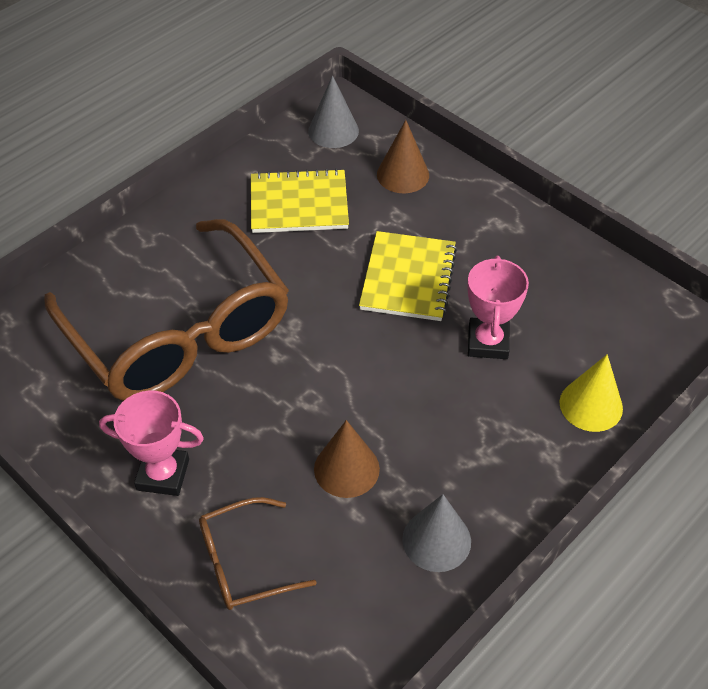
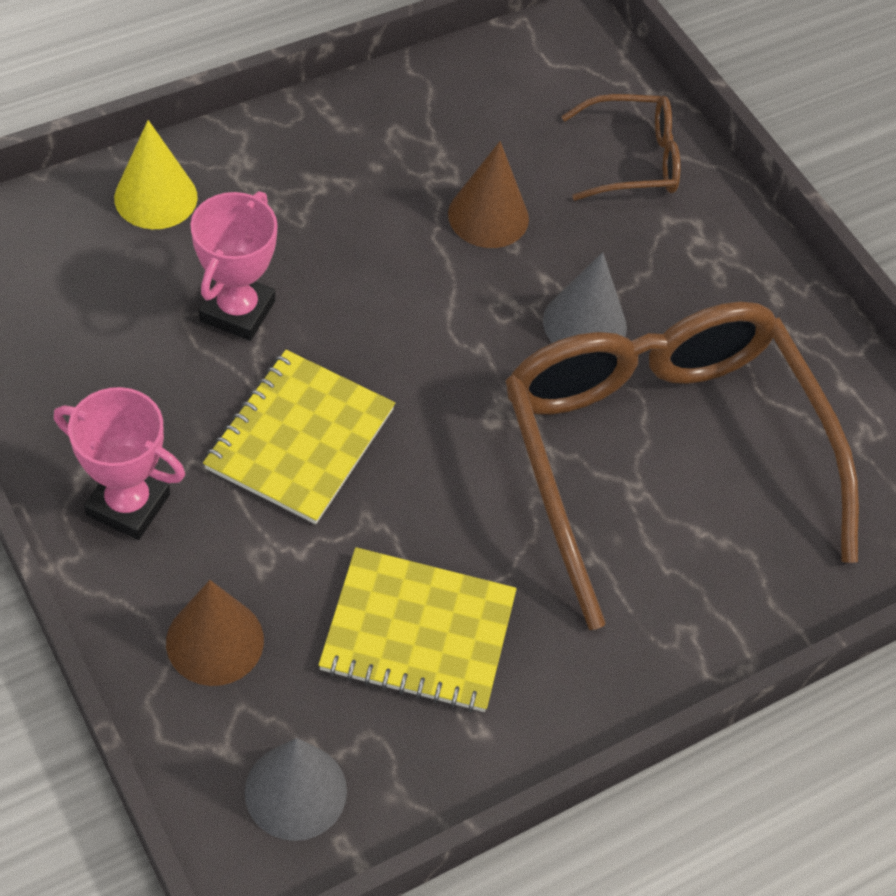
camera: 170 degrees left, 5 degrees up
pink trophy [99,390,204,496] -> pink trophy moved to [54,387,185,540]
grey cone [402,494,471,572] -> grey cone moved to [543,252,627,343]

